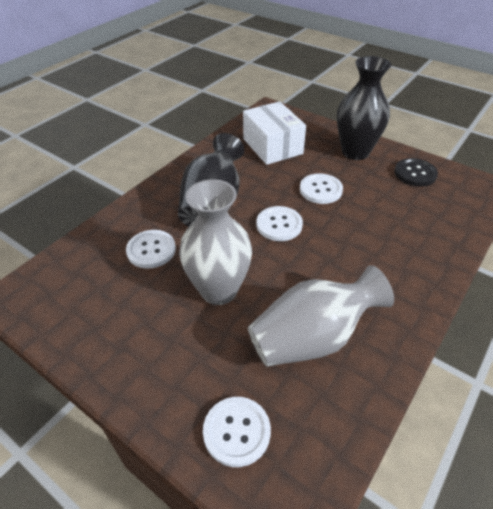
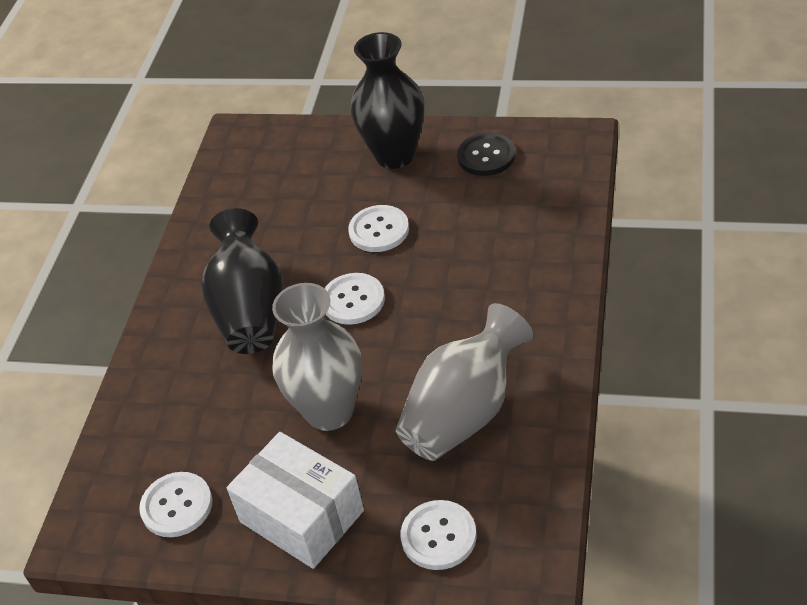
camera: 20 degrees left, 0 degrees up
white button [126,230,176,269] -> white button moved to [139,472,212,537]
white box [243,101,306,165] -> white box moved to [227,432,364,569]

